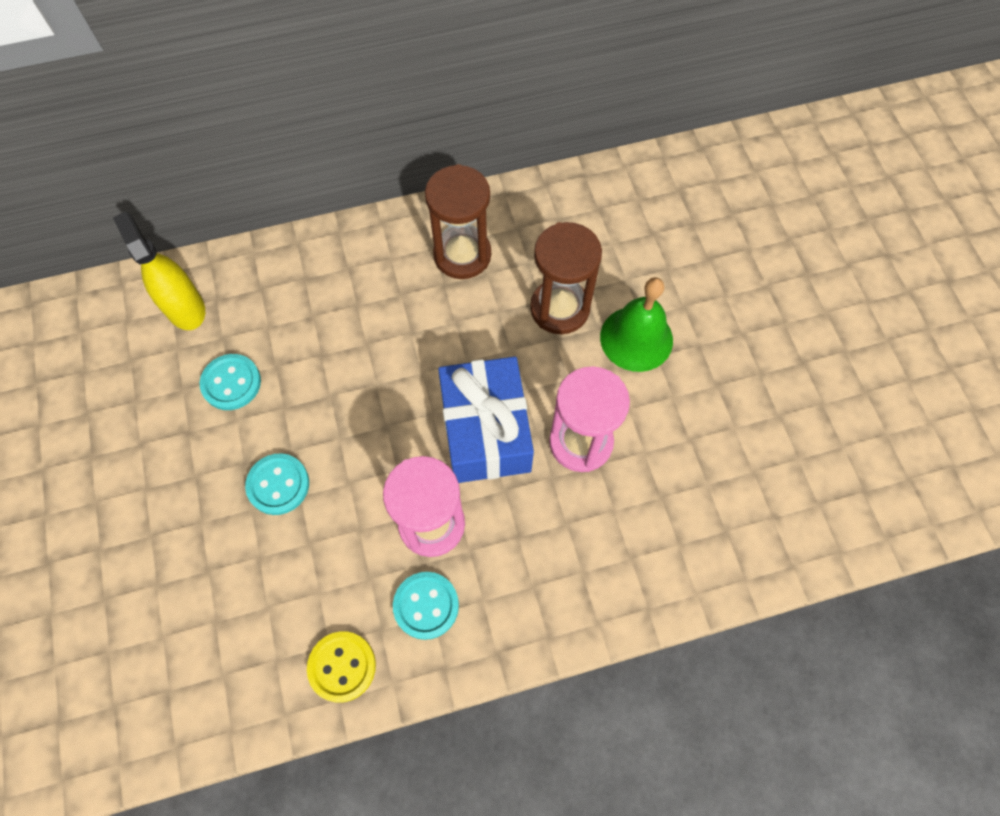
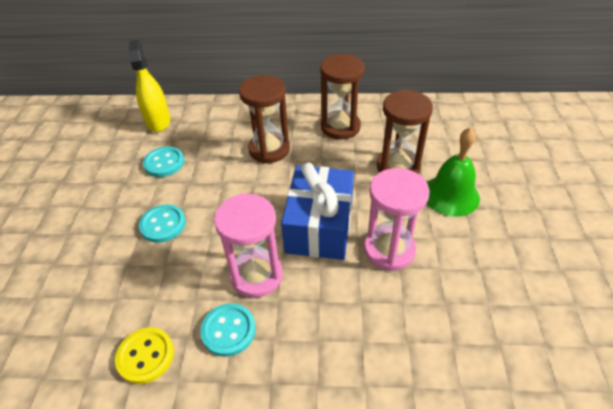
camera: 20 degrees right, 20 degrees down
none -> brown hourglass [239,75,290,164]

